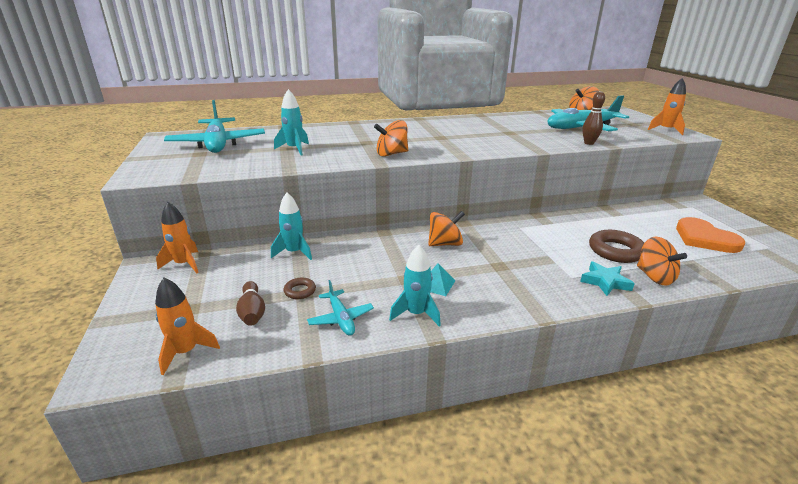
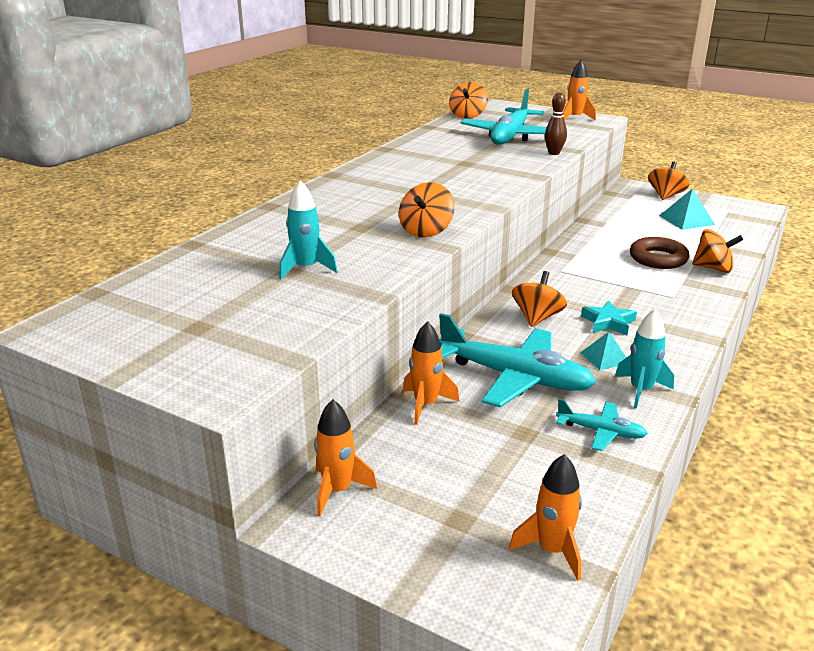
camera: 45 degrees left, 0 degrees up
turquoise plane [164,100,265,153] -> turquoise plane moved to [439,313,596,407]
brown bowling pin [236,281,265,326] -> none
turquoise rocket [271,193,312,260] -> orange rocket [403,321,459,425]
brown ring [283,278,316,299] -> none
turquoise star [580,261,635,296] -> turquoise star moved to [581,300,637,335]
orange heart [676,217,745,253] -> turquoise pyramid [659,188,715,230]
none -> orange spinning top [648,162,690,200]

